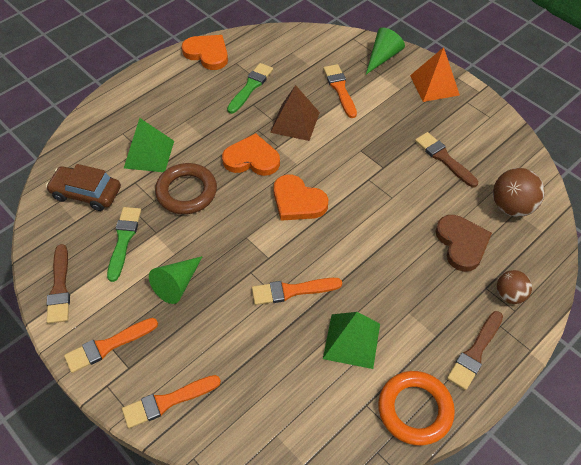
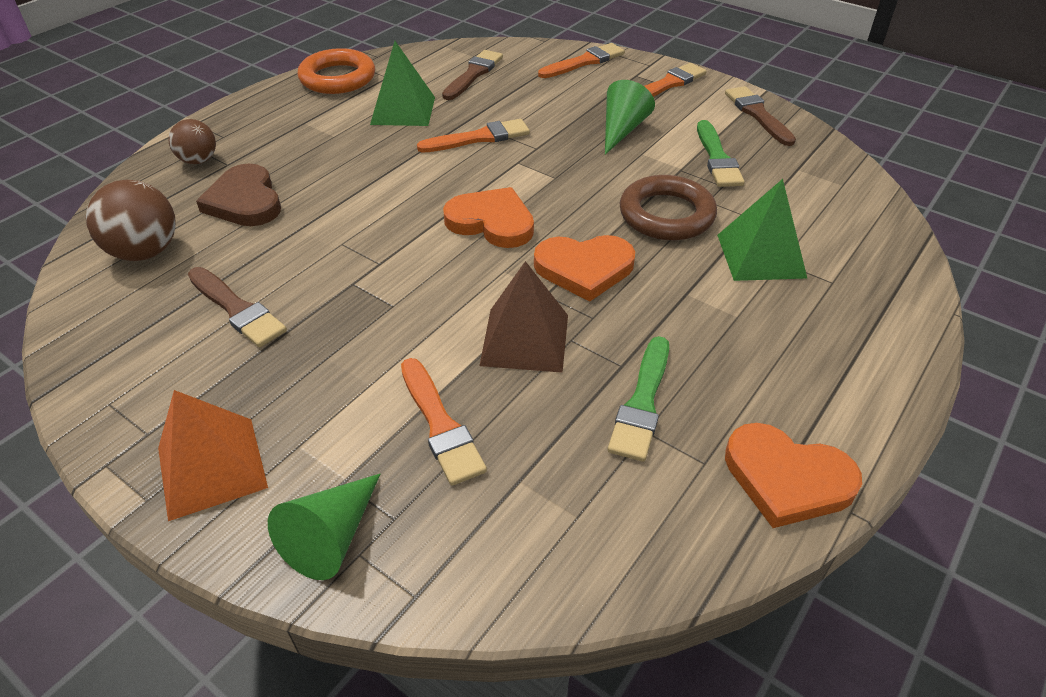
camera: 170 degrees right, 10 degrees down
brown car [46,164,121,211] -> none
brown brush [447,311,503,390] -> brown brush moved to [442,50,503,100]

